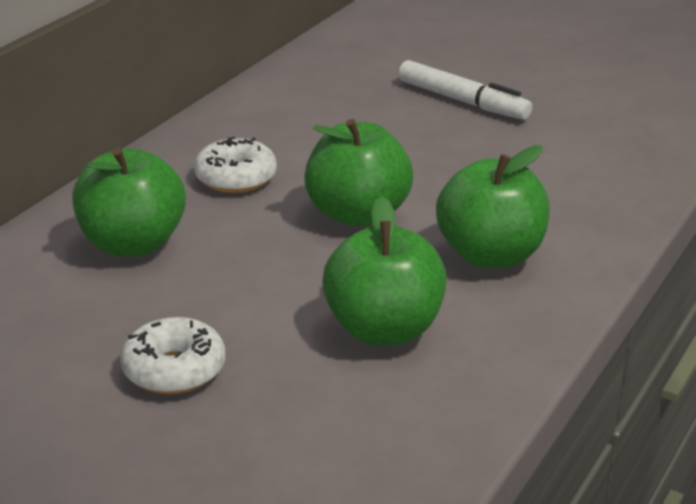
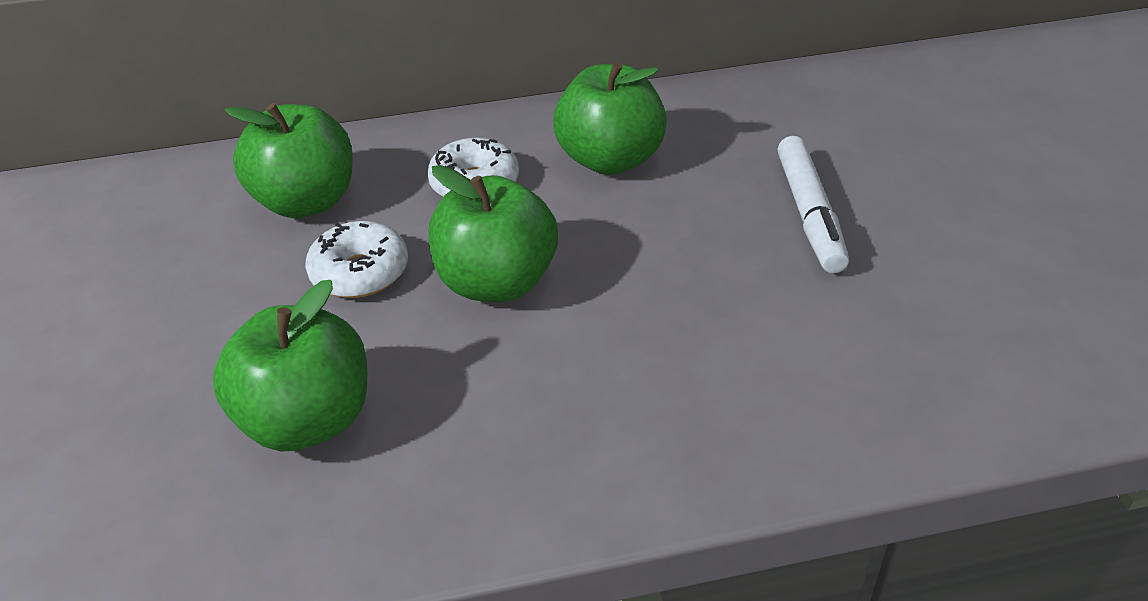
camera: 50 degrees right, 10 degrees up
white donut [120,317,225,394] -> white donut moved to [305,221,408,298]
green apple [436,145,550,269] -> green apple moved to [553,62,667,175]

